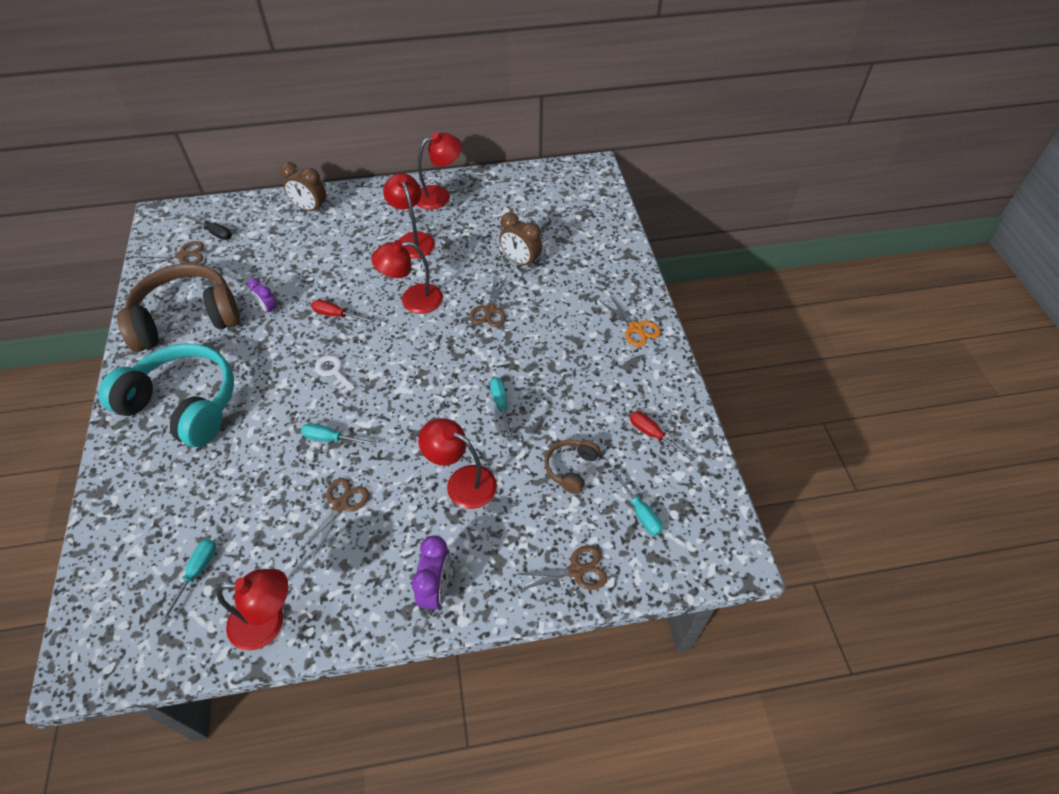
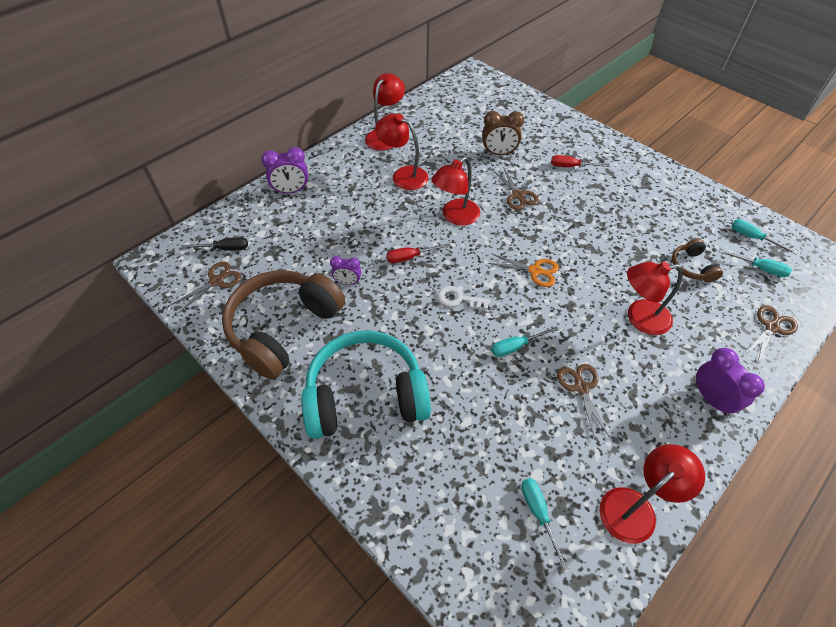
camera: 35 degrees left, 0 degrees up
brown clock [280,162,326,213] -> purple clock [261,147,308,194]
turquoise screwdriver [490,377,514,440] -> turquoise screwdriver moved to [731,219,798,255]
orange scissors [600,295,661,347] -> orange scissors moved to [488,253,559,287]
red screwdriver [630,411,695,462] -> red screwdriver moved to [551,155,610,167]

